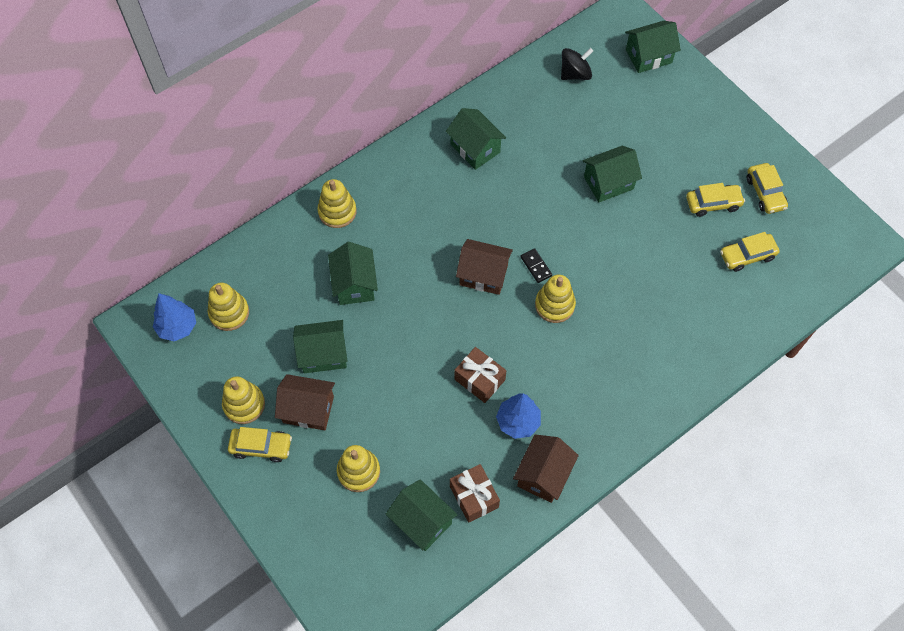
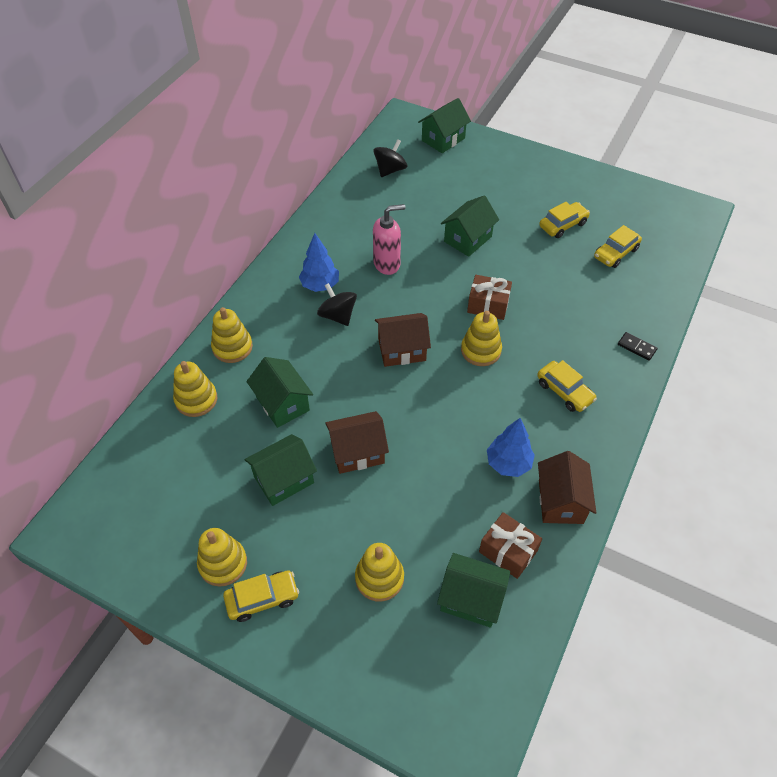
camera: 25 degrees left, 10 degrees down
blue tree [153,293,196,341] -> blue tree moved to [299,233,339,292]
yellow stacking toy [208,283,249,331] -> yellow stacking toy moved to [173,361,217,417]
brown house [275,374,335,430] -> brown house moved to [325,411,389,474]
green house [446,108,506,170] -> none
brown gift [454,347,507,403] -> brown gift moved to [467,275,512,320]
black domino [521,248,552,283] -> black domino moved to [618,332,658,361]
yellow car [747,163,788,214] -> yellow car moved to [537,360,597,412]
none -> black spinning top [317,283,357,326]
none -> pink soap dispenser [373,204,406,275]

